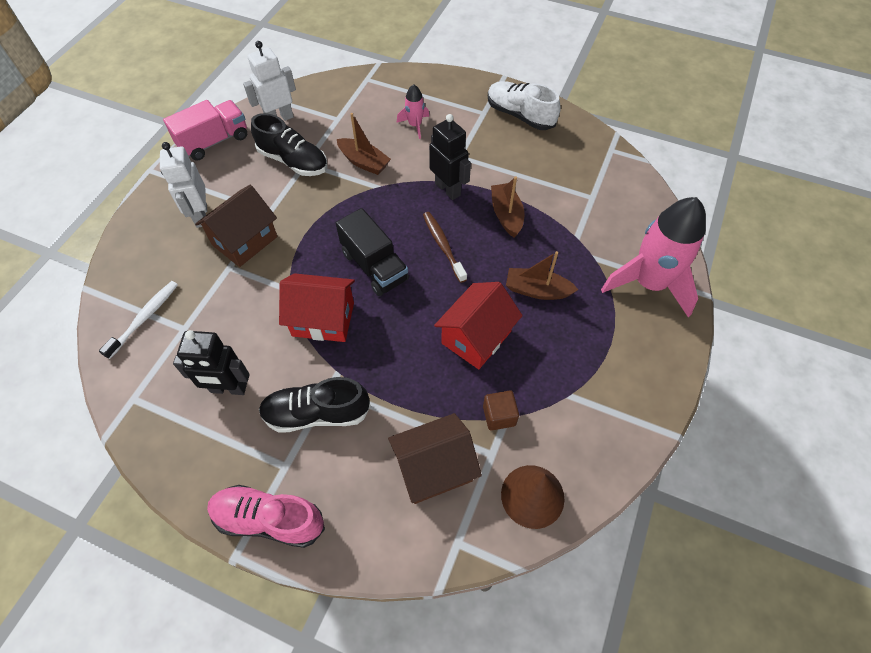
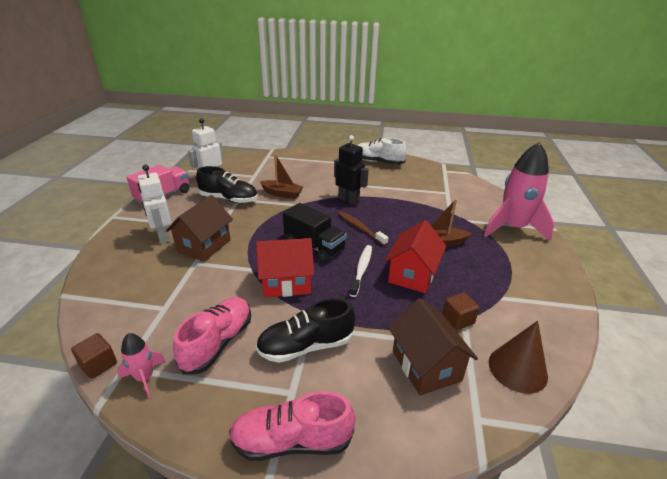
camera: 15 degrees left, 25 degrees down
white toothbrush [99,281,178,359] -> white toothbrush moved to [349,245,372,297]
black robot [173,330,250,395] -> pink shoe [173,297,251,374]
brown house [388,413,482,504] -> brown house turned 75 degrees counterclockwise [388,298,478,395]
pink rocket [396,84,429,139] -> pink rocket moved to [117,333,166,398]
brown boat [491,177,524,237] -> none
none -> brown cube [71,333,117,379]

